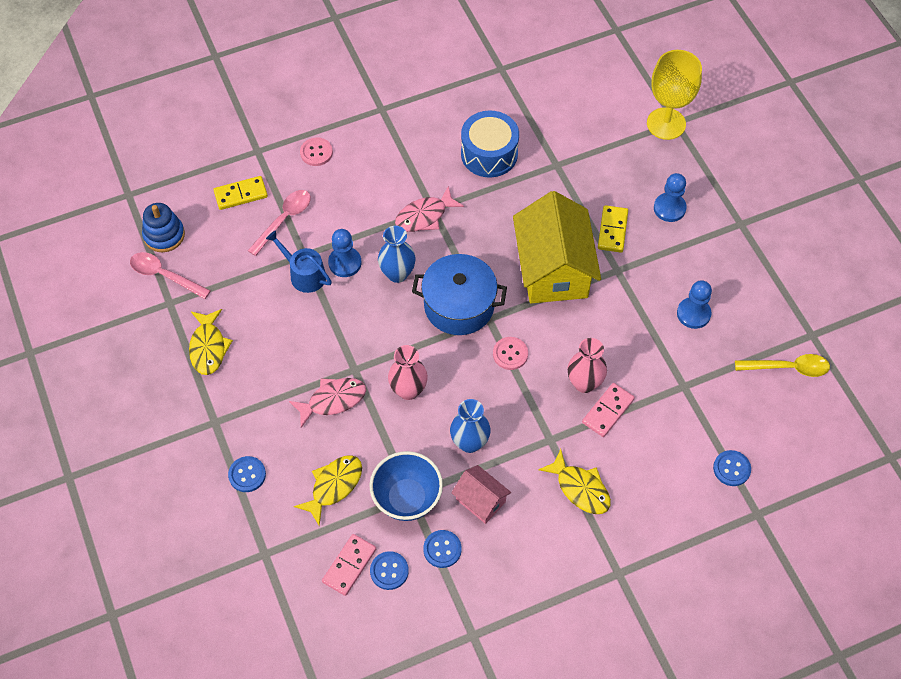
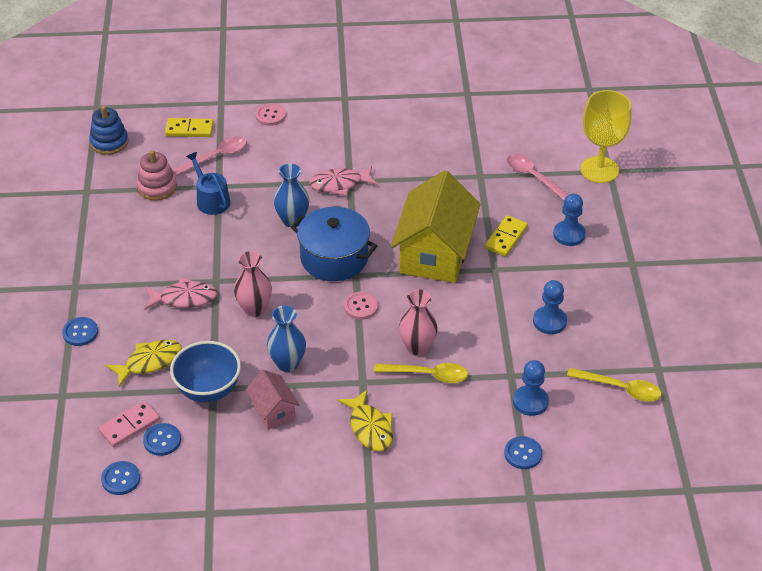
camera: 20 degrees right, 15 degrees down
pink spoon [130,252,211,299] -> pink spoon moved to [507,154,569,200]
yellow fish [189,309,233,375] -> none
blue pawn [328,229,361,277] -> blue pawn moved to [513,360,549,416]
blue button [423,530,462,568] -> blue button moved to [101,461,140,495]
blue drum [461,110,519,177] -> none
pink domino [582,383,635,437] -> yellow spoon [374,363,468,383]
none -> pink stacking toy [137,150,177,200]

